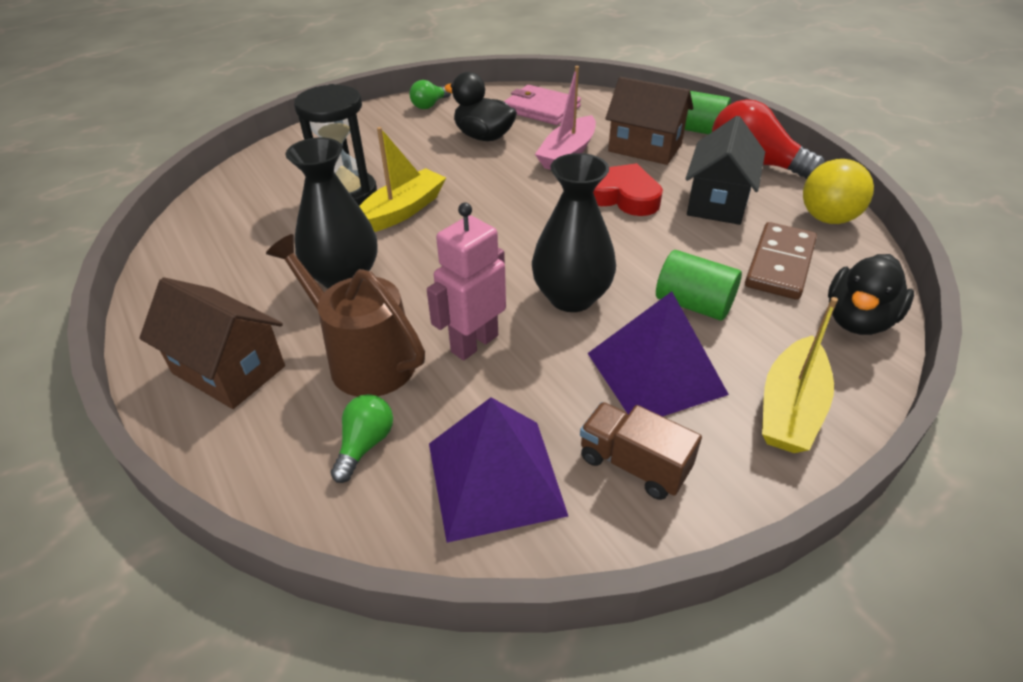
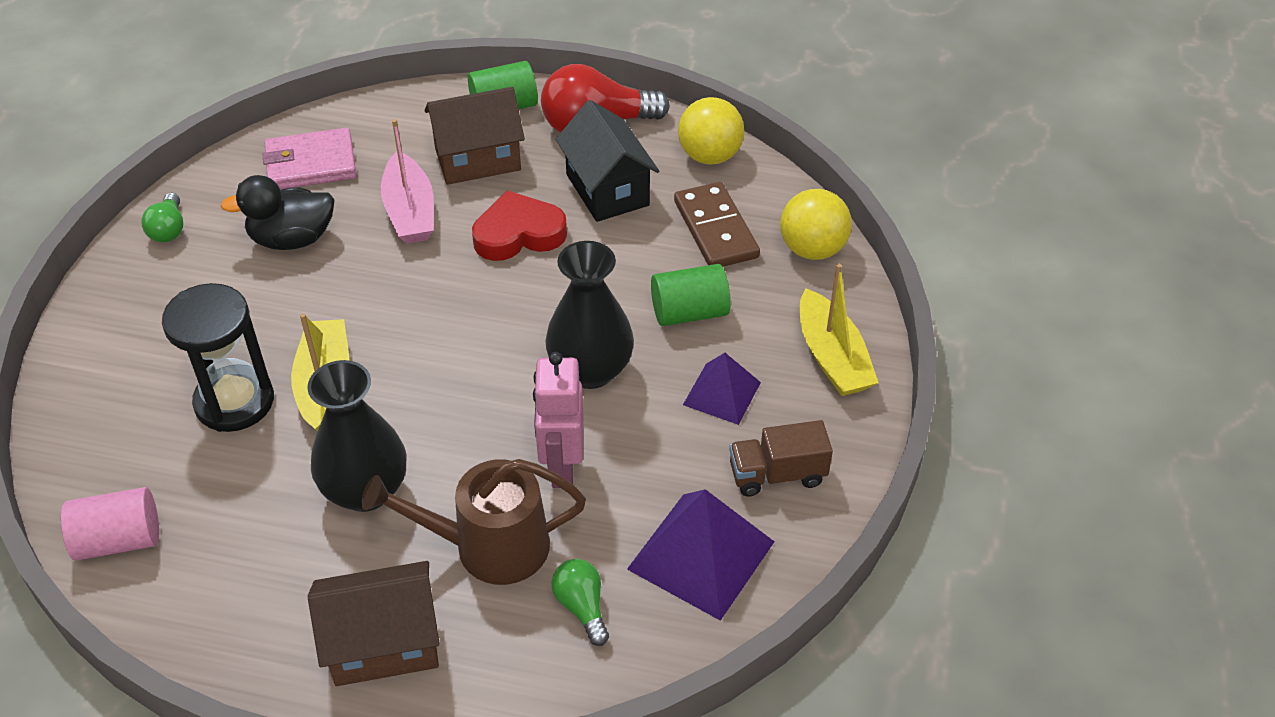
camera: 45 degrees left, 5 degrees up
purple pyramid [588,291,729,417] -> purple pyramid [683,353,761,425], size x0.61
black duck [828,254,914,335] -> yellow ball [780,189,852,260]
none -> pink cylinder [61,487,159,561]

